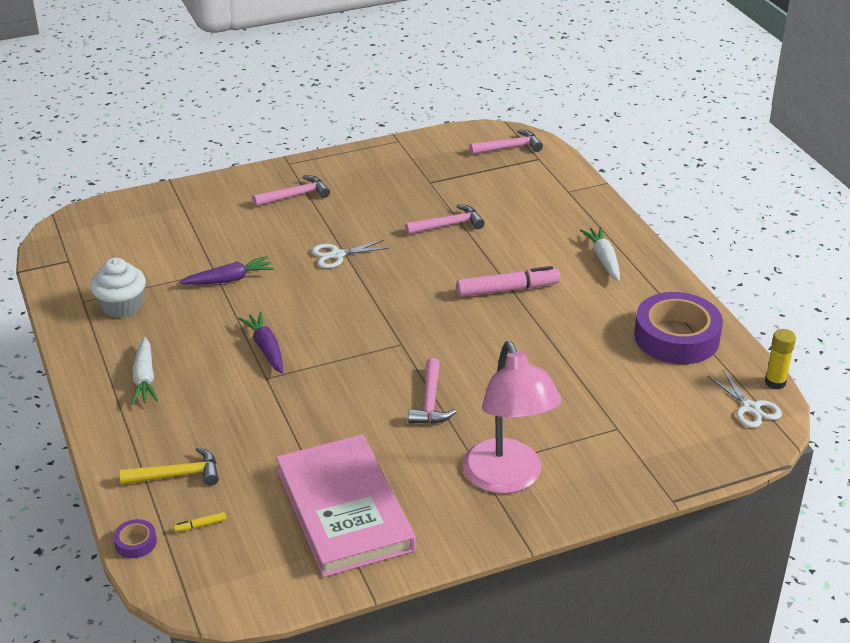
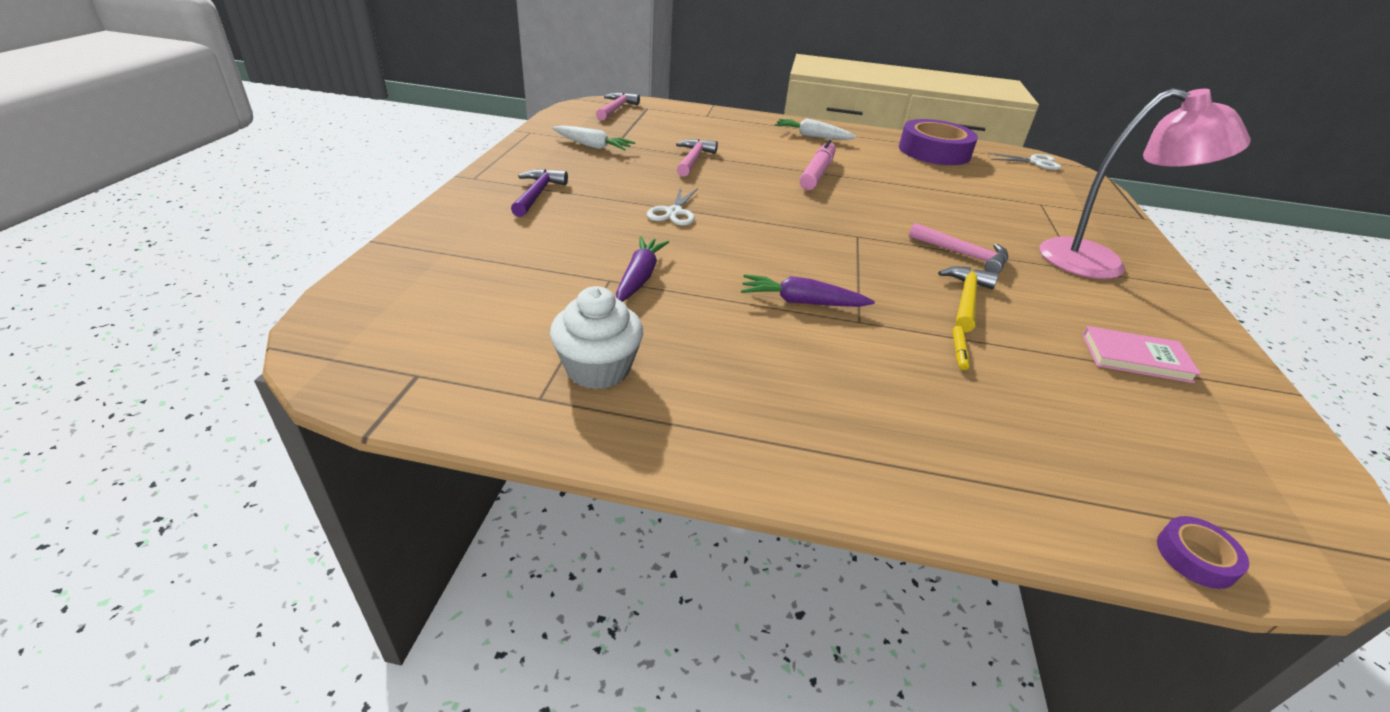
camera: 60 degrees left, 0 degrees up
yellow hammer [120,447,219,486] -> yellow hammer moved to [938,266,998,333]
white carrot [131,337,158,405] -> white carrot moved to [552,125,635,151]
yellow marker [174,512,226,532] -> yellow marker moved to [952,326,970,370]
pink hammer [253,175,330,207] -> purple hammer [511,169,568,217]
pink book [276,435,416,577] -> pink book [1082,326,1201,383], size x0.47
yellow glue stick [765,329,796,389] -> none

